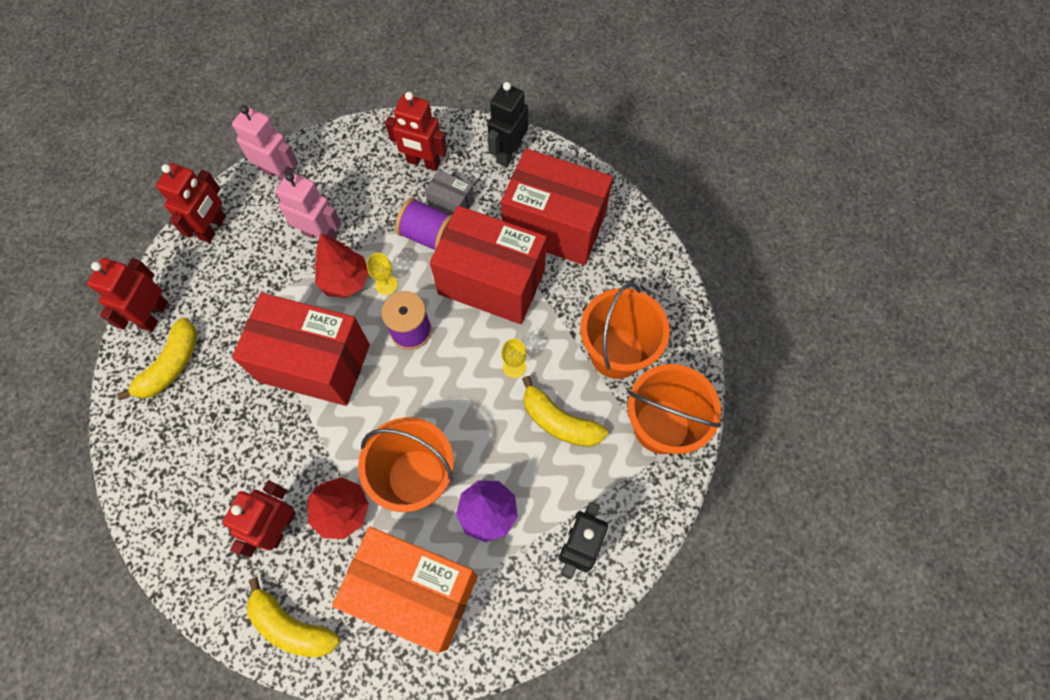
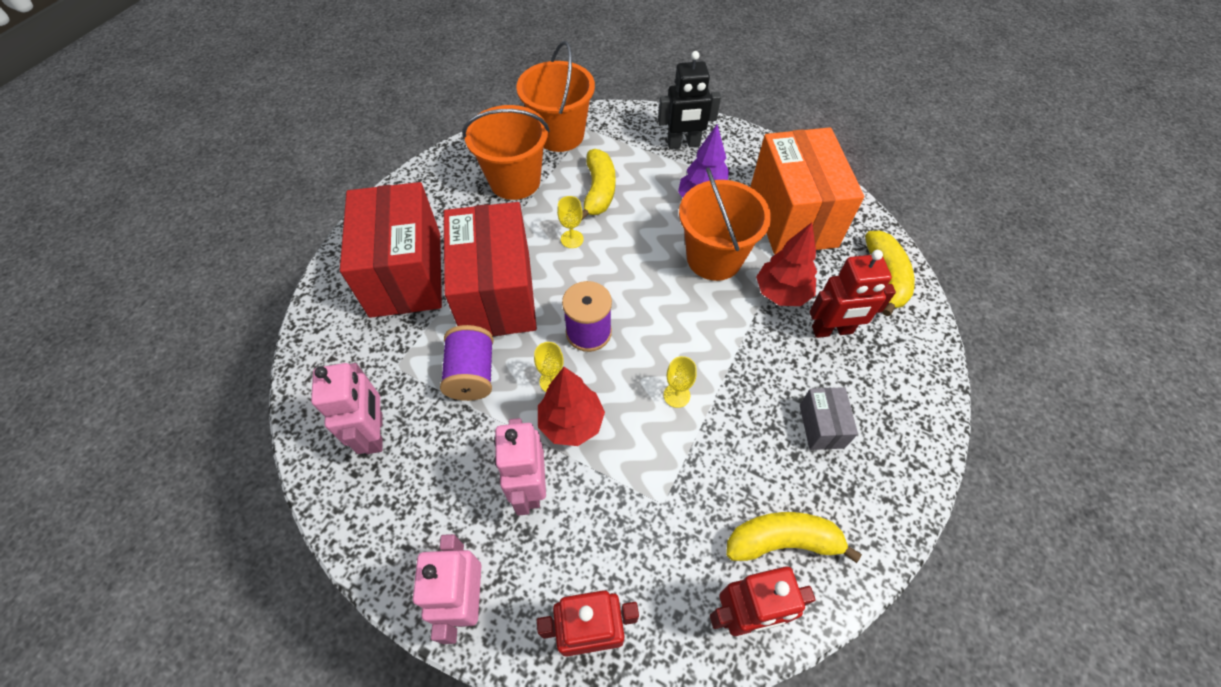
camera: 120 degrees left, 10 degrees down
red box [232,293,370,406] -> yellow goblet [664,356,697,408]
red robot [385,92,447,171] -> pink robot [311,363,383,454]
grey box [425,170,474,215] -> grey box moved to [800,387,858,450]
black robot [487,82,528,167] -> none

